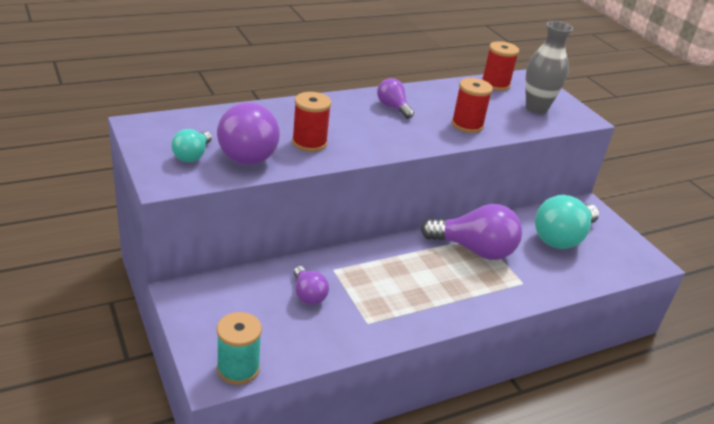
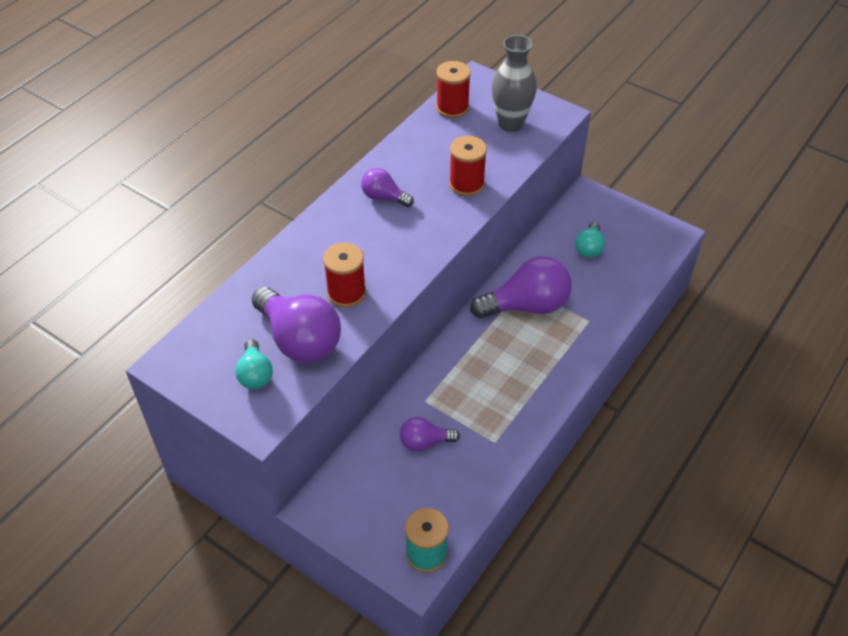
camera: 25 degrees left, 15 degrees up
purple light bulb [294,266,329,305] -> purple light bulb turned 135 degrees clockwise [400,417,460,451]
turquoise light bulb [535,195,599,249] -> turquoise light bulb [575,222,605,258], size x0.53

